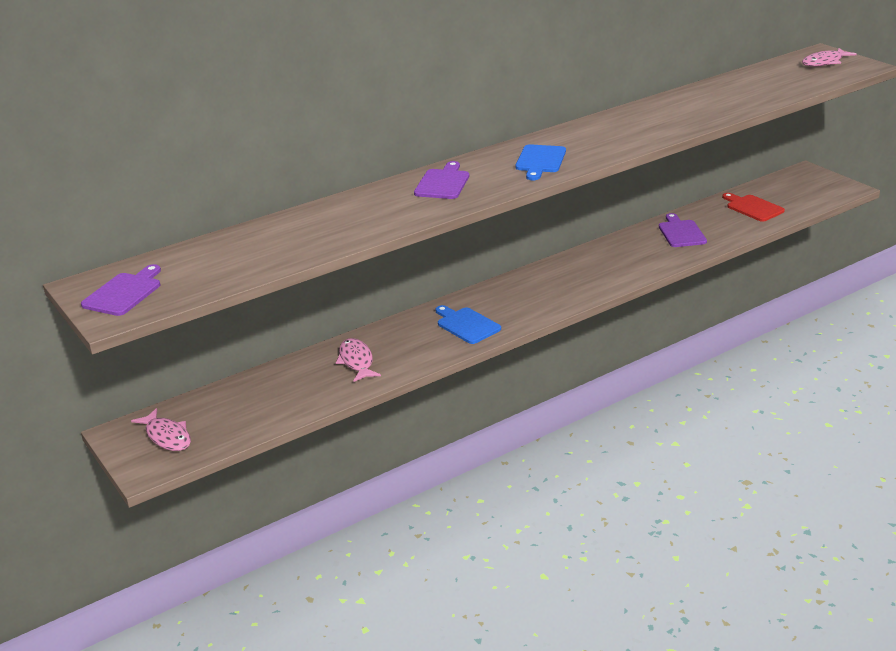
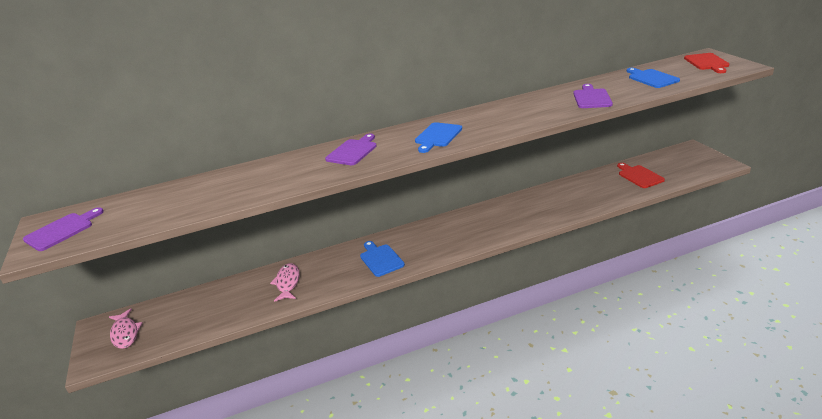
camera: 15 degrees right, 0 degrees up
purple cutting board [659,213,707,247] -> purple cutting board moved to [573,84,613,108]
pink fish [802,48,857,67] -> red cutting board [684,53,729,73]
none -> blue cutting board [627,68,680,88]

